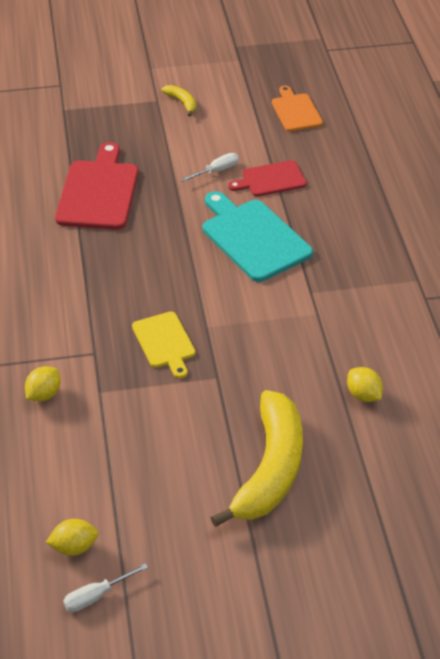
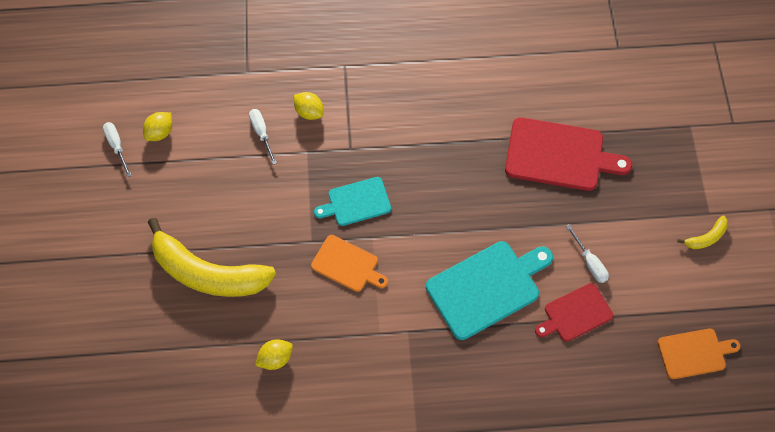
camera: 95 degrees right, 20 degrees up
yellow lemon [46,519,98,556] -> yellow lemon turned 45 degrees clockwise [143,112,172,141]
yellow cutting board [132,312,195,379] -> turquoise cutting board [314,177,391,226]
red cutting board [228,160,307,197] -> red cutting board turned 105 degrees counterclockwise [535,283,613,342]
none -> white screwdriver [249,109,277,165]
none -> orange cutting board [311,235,388,292]

